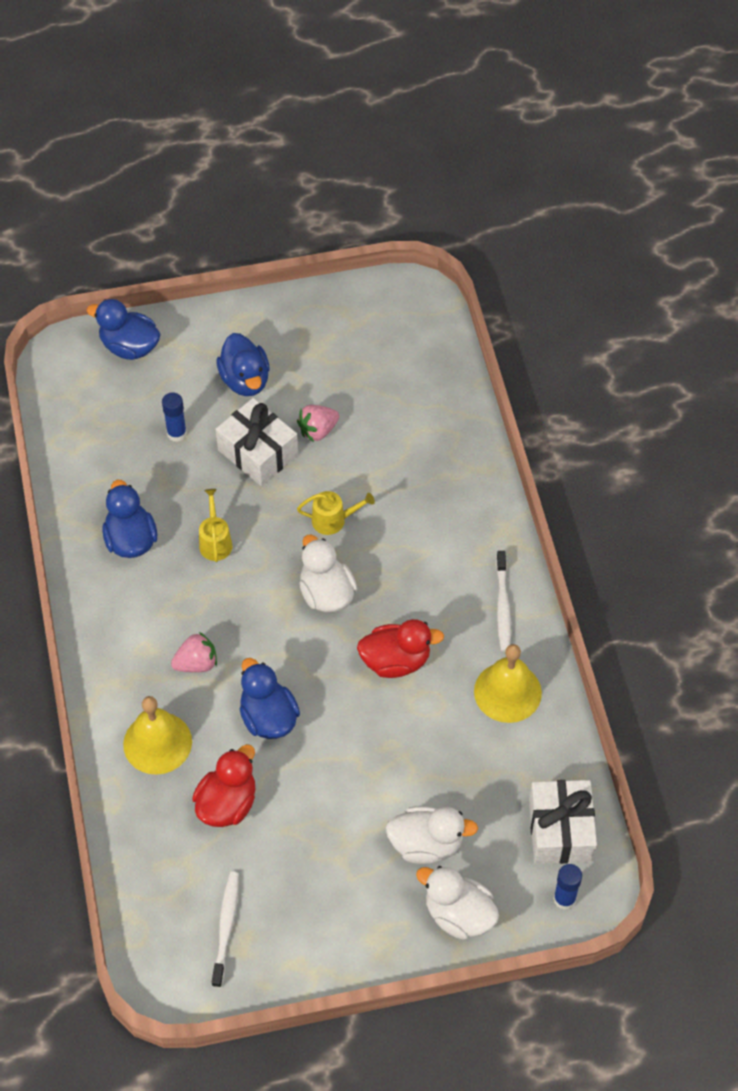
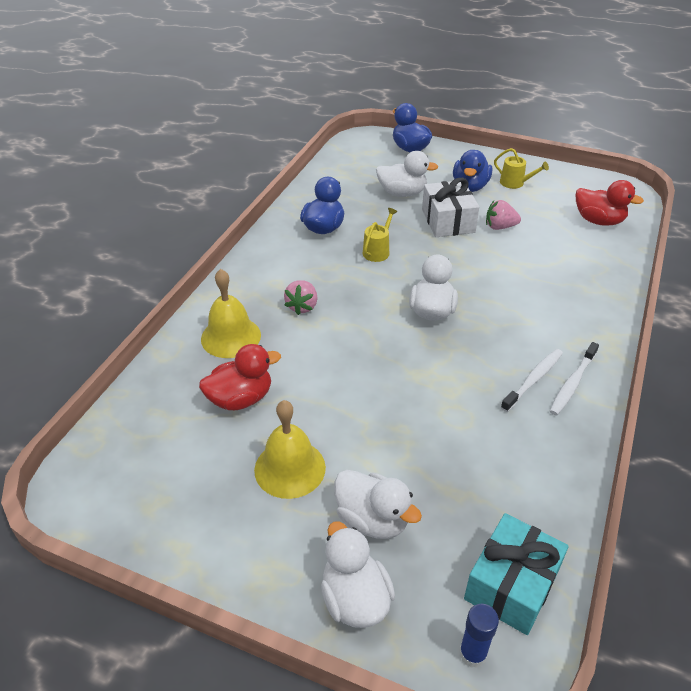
camera: 35 degrees right, 15 degrees down
blue glue stick [162,392,187,442] -> white duck [376,151,438,197]
pink strawberry [171,632,217,672] -> pink strawberry turned 90 degrees clockwise [284,280,317,315]
white toothbrush [212,872,239,988] -> white toothbrush moved to [501,349,563,412]
blue duck [240,658,300,739] -> none
yellow watering can [297,491,375,535] -> yellow watering can moved to [494,148,549,189]
red duck [357,619,444,678] -> red duck moved to [576,180,644,226]
yellow bell [474,644,542,723] -> yellow bell moved to [254,400,326,499]
white gift [529,780,597,864] -> turquoise gift [464,513,569,635]

